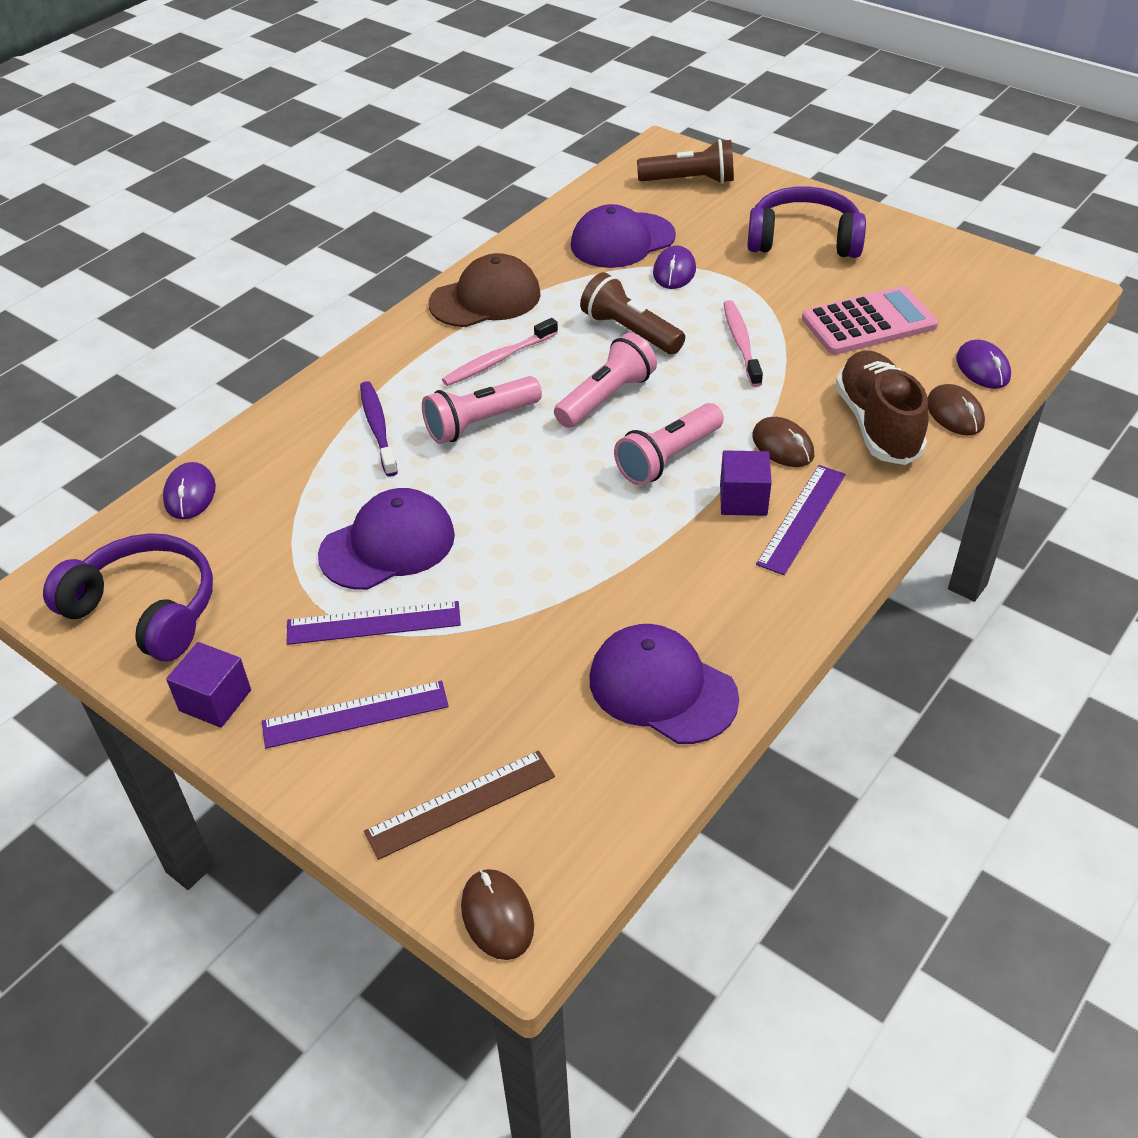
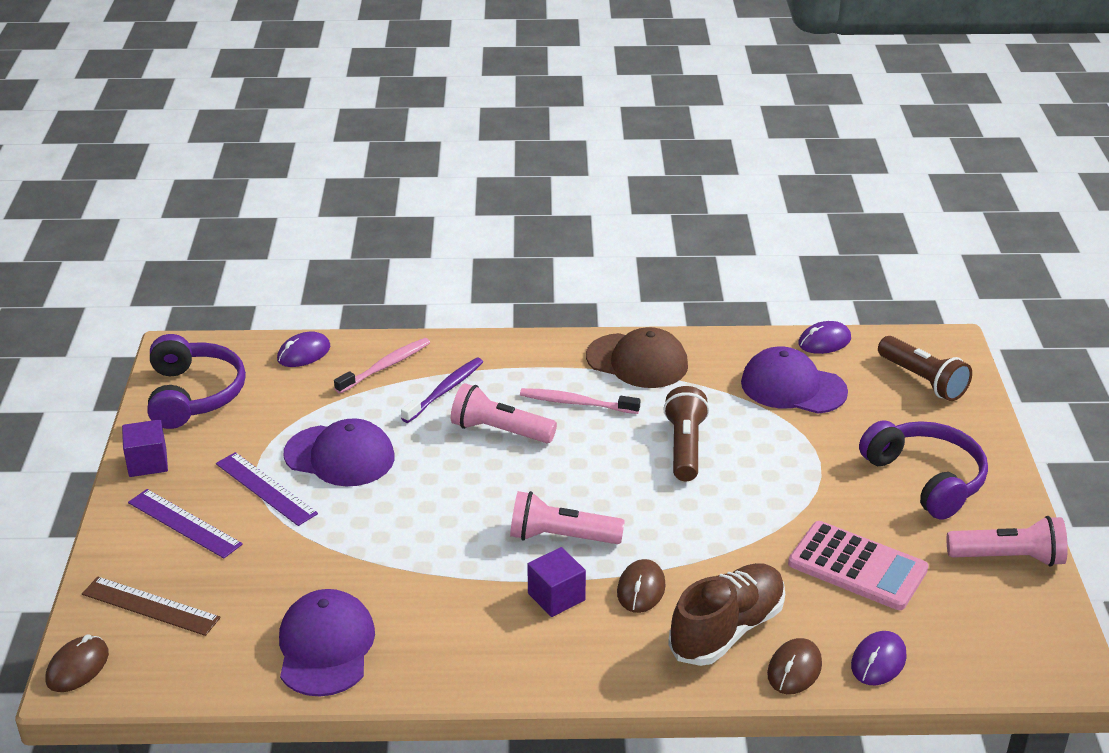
camera: 50 degrees right, 10 degrees down
pink flashlight [554,333,657,428] -> pink flashlight moved to [947,516,1068,567]
purple mouse [653,246,696,289] -> purple mouse moved to [798,321,851,354]
pink toothbrush [723,300,763,387] -> pink toothbrush moved to [334,338,430,394]
purple ruler [756,465,846,575] -> none

